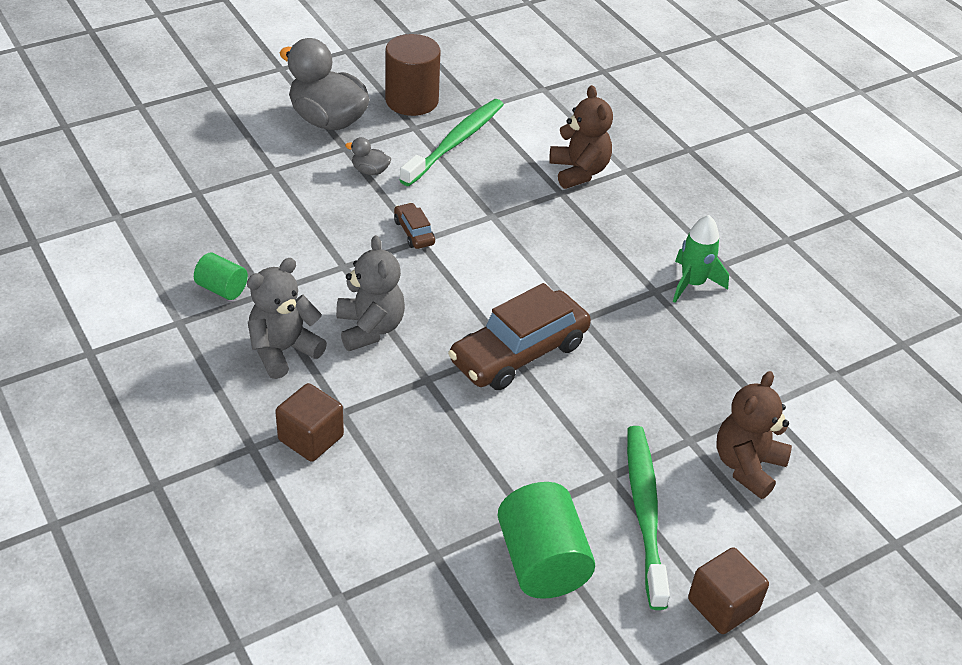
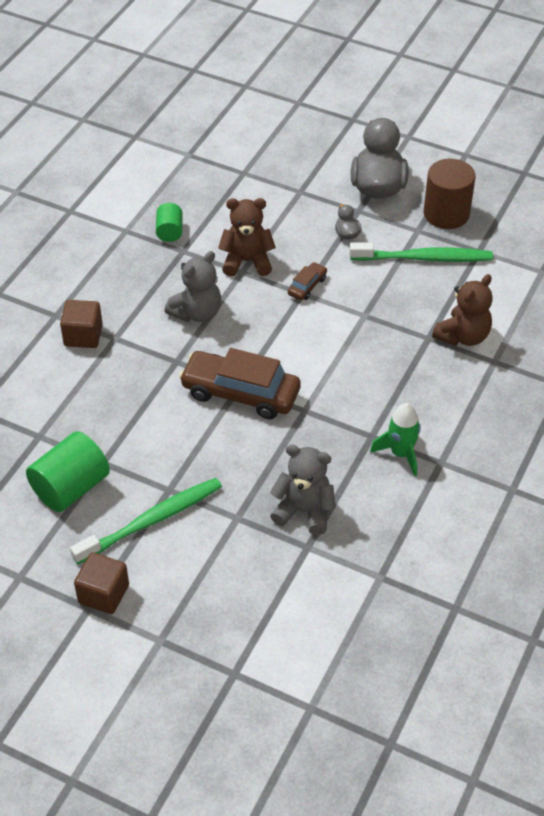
camera: 60 degrees right, 5 degrees up
grey teddy bear [247,258,327,379] -> grey teddy bear moved to [270,445,335,535]
brown teddy bear [717,371,792,499] -> brown teddy bear moved to [218,198,276,276]

